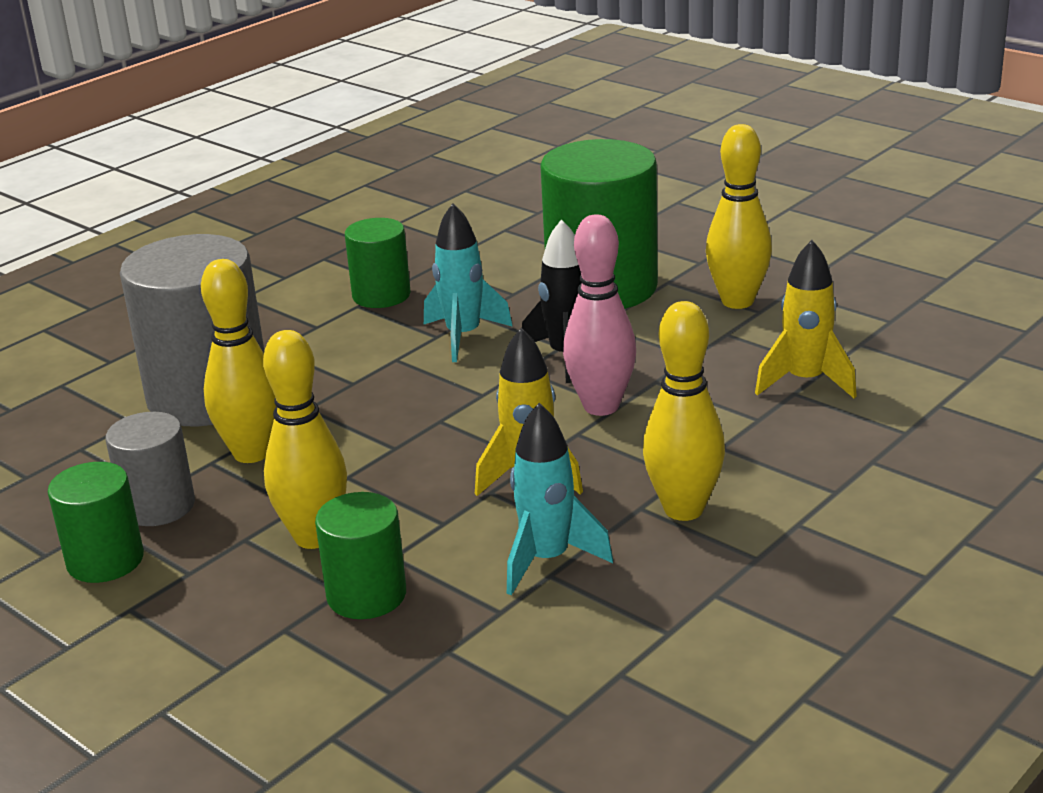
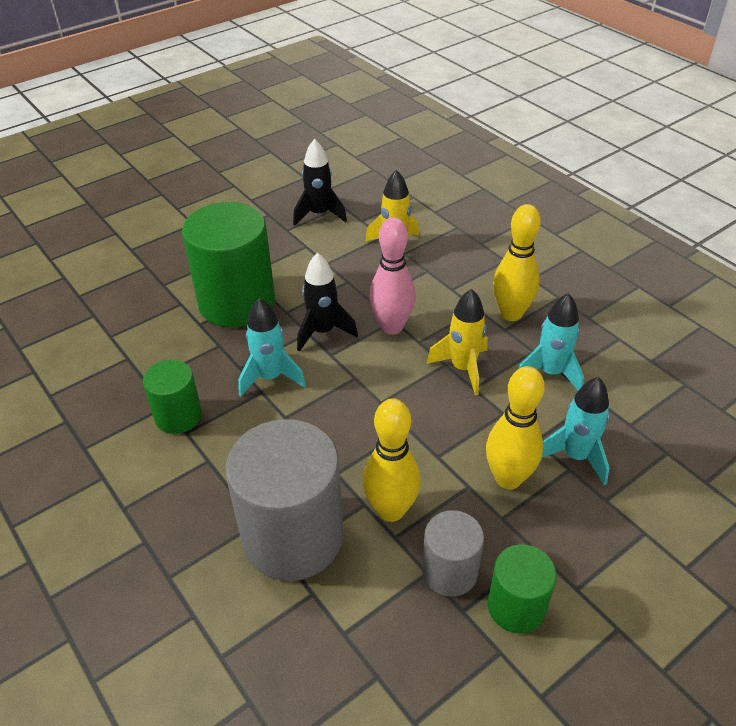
camera: 80 degrees left, 15 degrees up
green cylinder [315,492,406,619] -> turquoise rocket [542,377,610,485]
yellow bowling pin [706,124,772,309] -> none
none -> black rocket [293,139,347,226]

